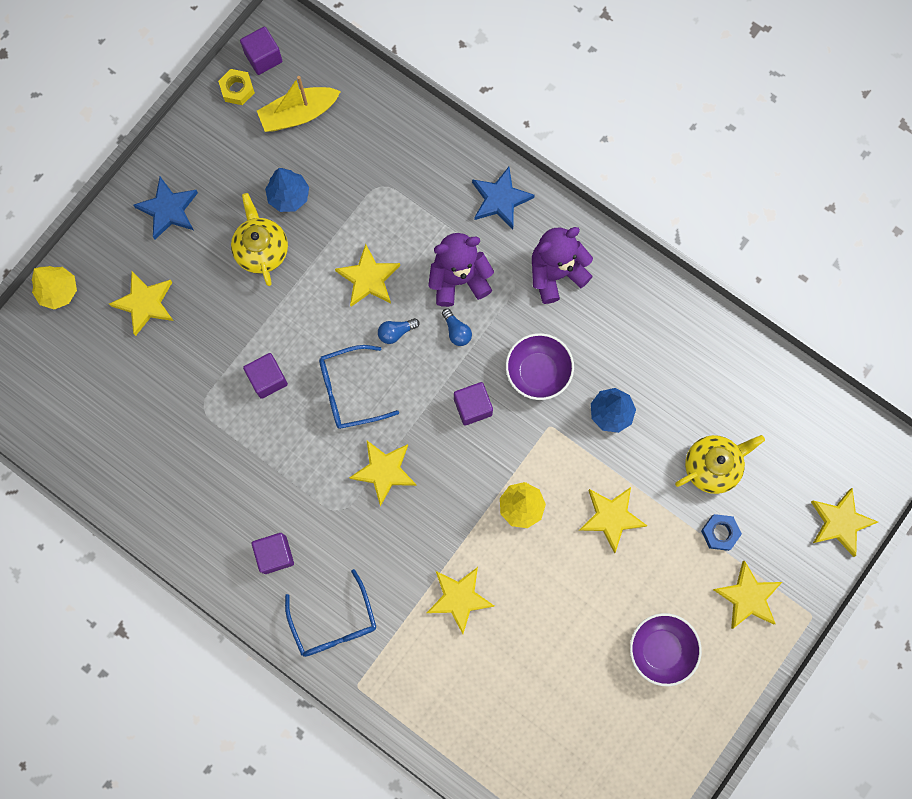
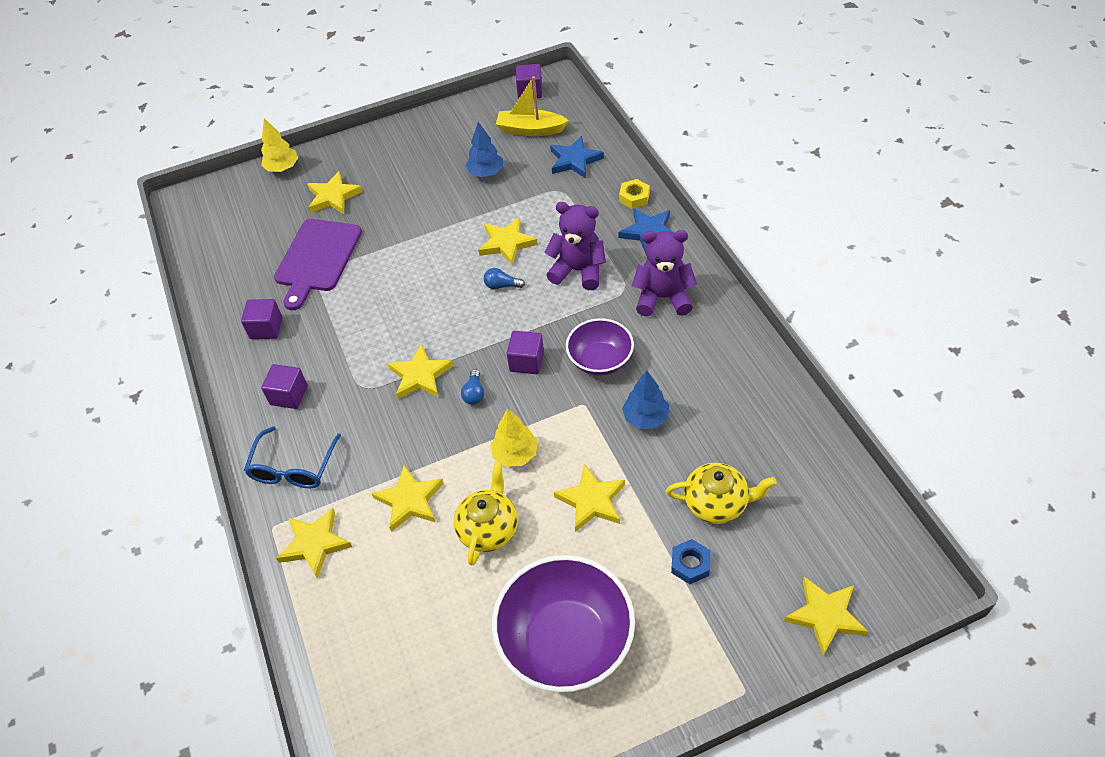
camera: 35 degrees right, 25 degrees down
blue star [133,177,198,239] -> blue star moved to [550,136,604,179]
yellow nut [218,69,255,105] -> yellow nut moved to [619,179,650,209]
yellow teapot [231,193,288,286] -> yellow teapot moved to [454,462,518,566]
purple cube [243,353,288,399] -> purple cube moved to [241,299,283,339]
blue glasses [319,345,399,429] -> none
blue light bulb [442,308,472,346] -> blue light bulb moved to [461,369,484,405]
purple bowl [630,613,702,686] -> purple bowl [492,555,635,692], size x1.70
yellow star [713,561,782,629] -> yellow star moved to [276,508,352,579]
none -> purple cutting board [274,219,362,310]

